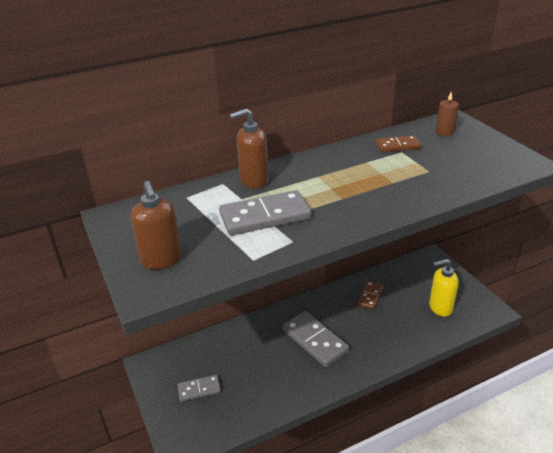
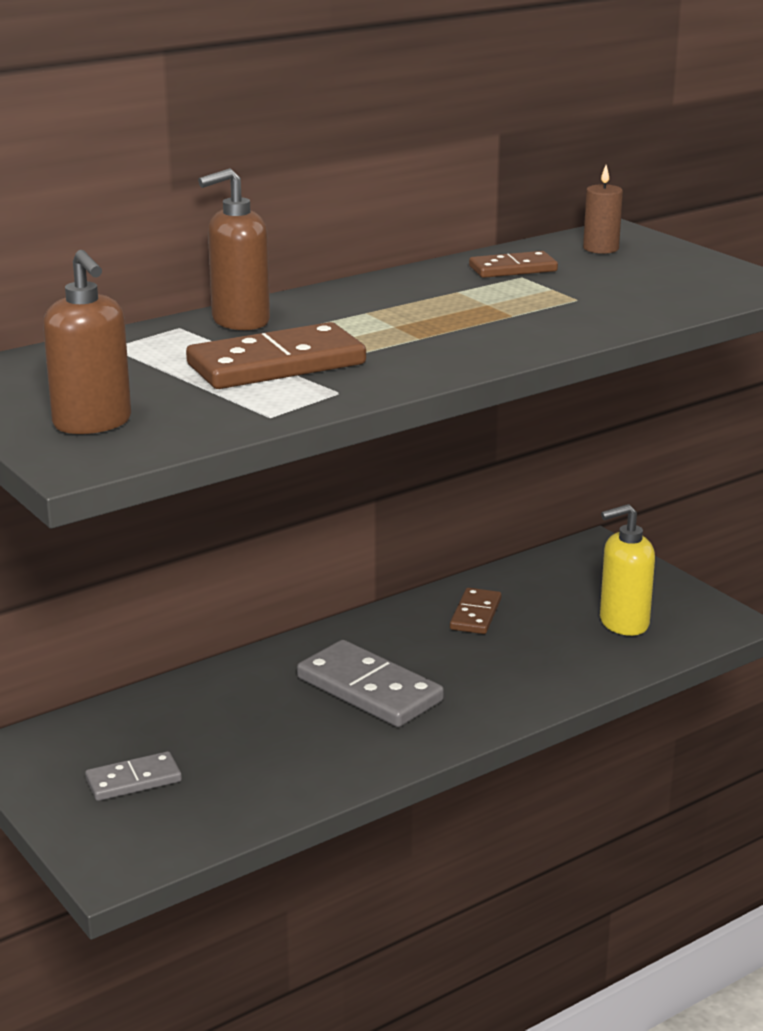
camera: 10 degrees left, 10 degrees down
grey domino [219,190,311,235] -> brown domino [186,322,366,389]

